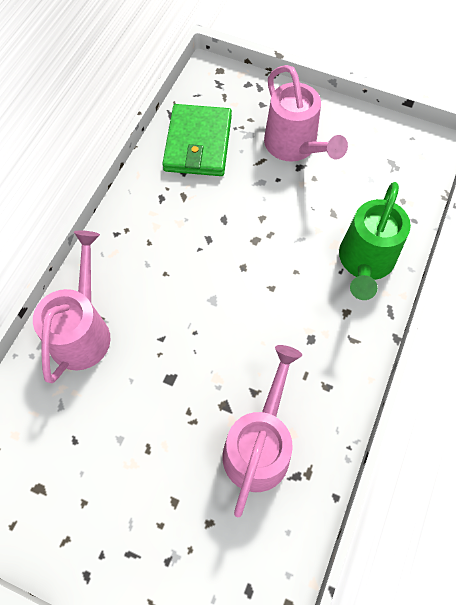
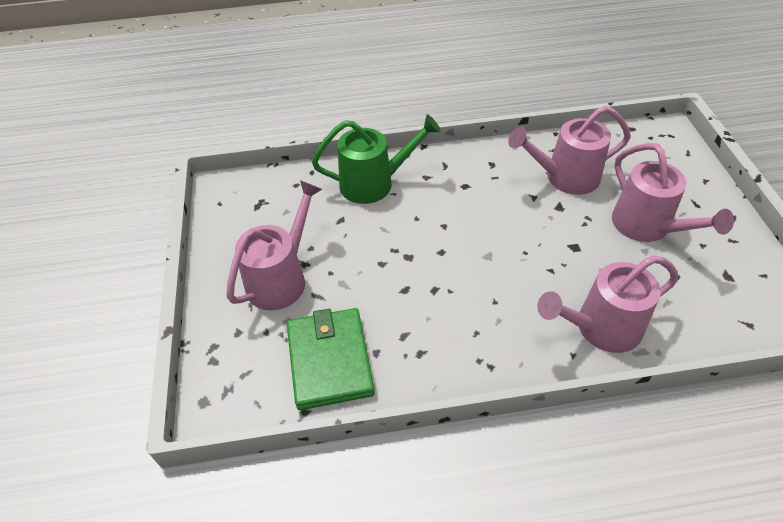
camera: 120 degrees left, 15 degrees down
green wallet [162,104,232,176] -> green wallet turned 75 degrees counterclockwise [287,308,375,410]
none -> pink watering can [612,143,734,242]

